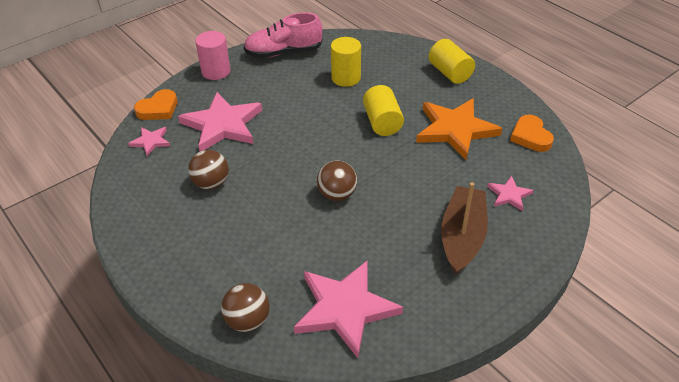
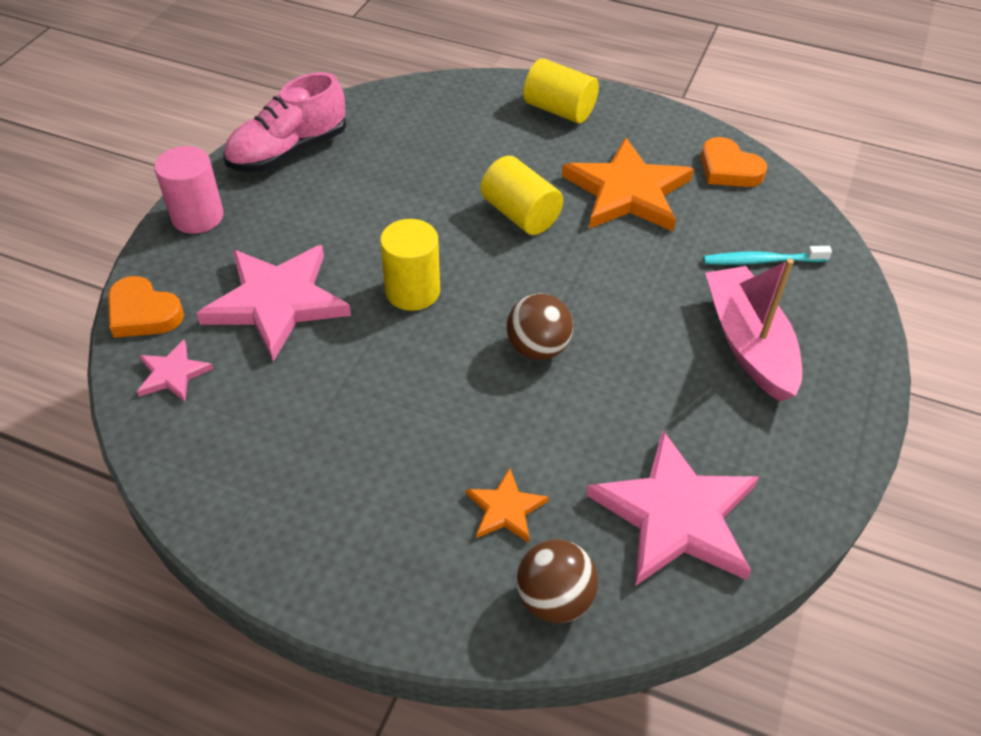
camera: 30 degrees left, 5 degrees up
orange heart [134,89,177,120] -> orange heart turned 105 degrees clockwise [108,276,184,338]
brown ball [188,150,229,189] -> none
yellow cylinder [331,37,361,87] -> yellow cylinder moved to [380,219,440,311]
brown boat [441,182,488,275] -> pink boat [705,258,802,401]
pink star [487,176,533,211] -> turquoise toothbrush [703,246,832,265]
none -> orange star [466,468,549,543]

